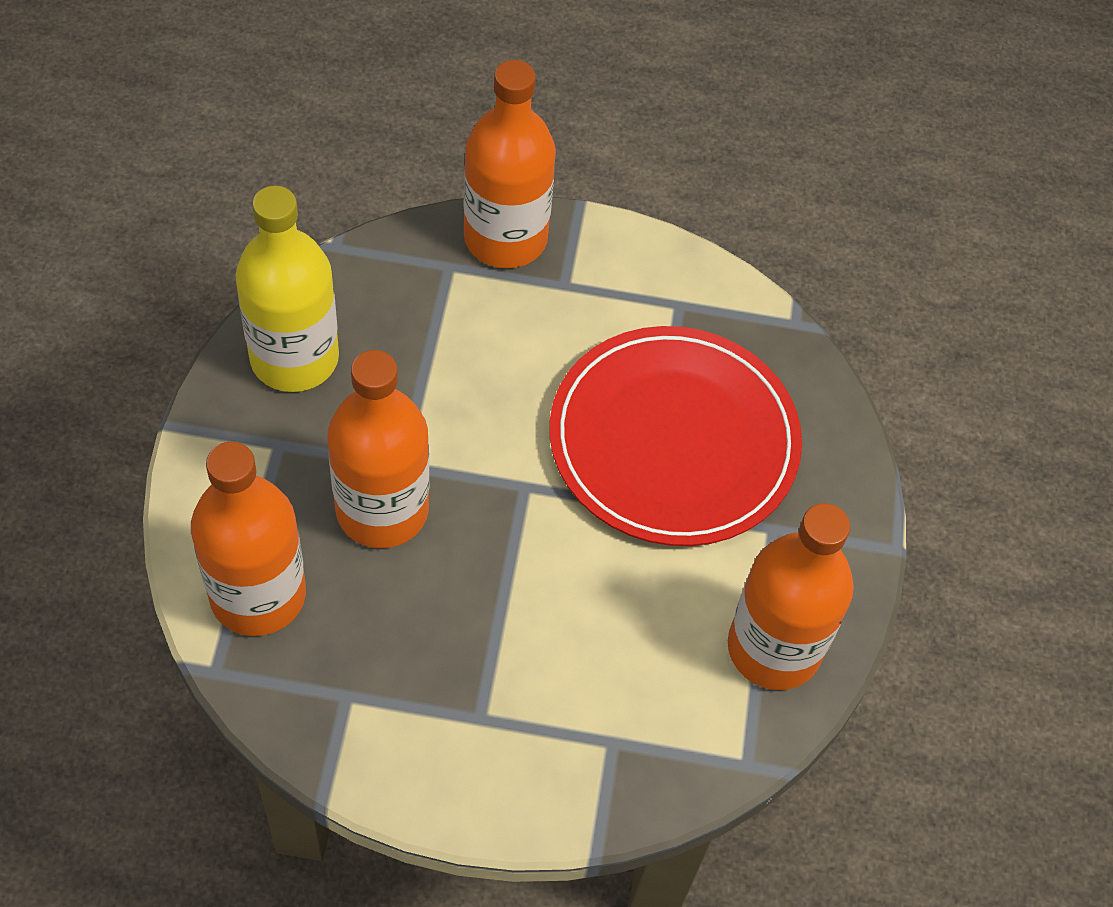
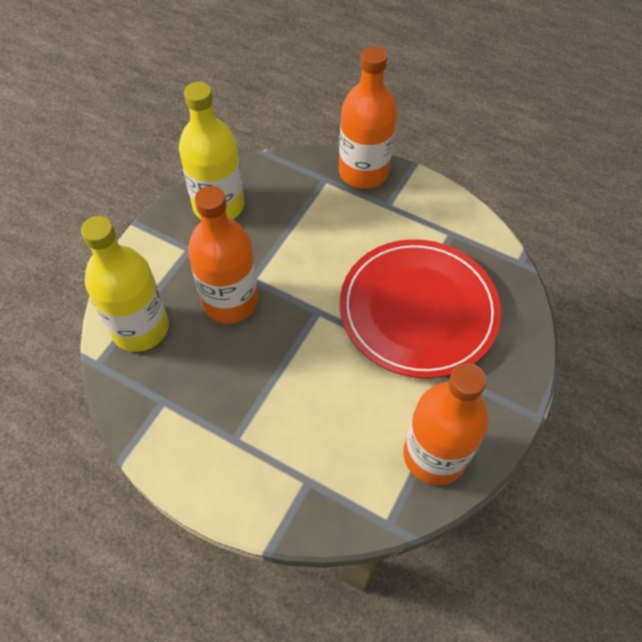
camera: 25 degrees right, 0 degrees up
orange bottle [191,441,306,636] -> yellow bottle [81,216,169,352]

